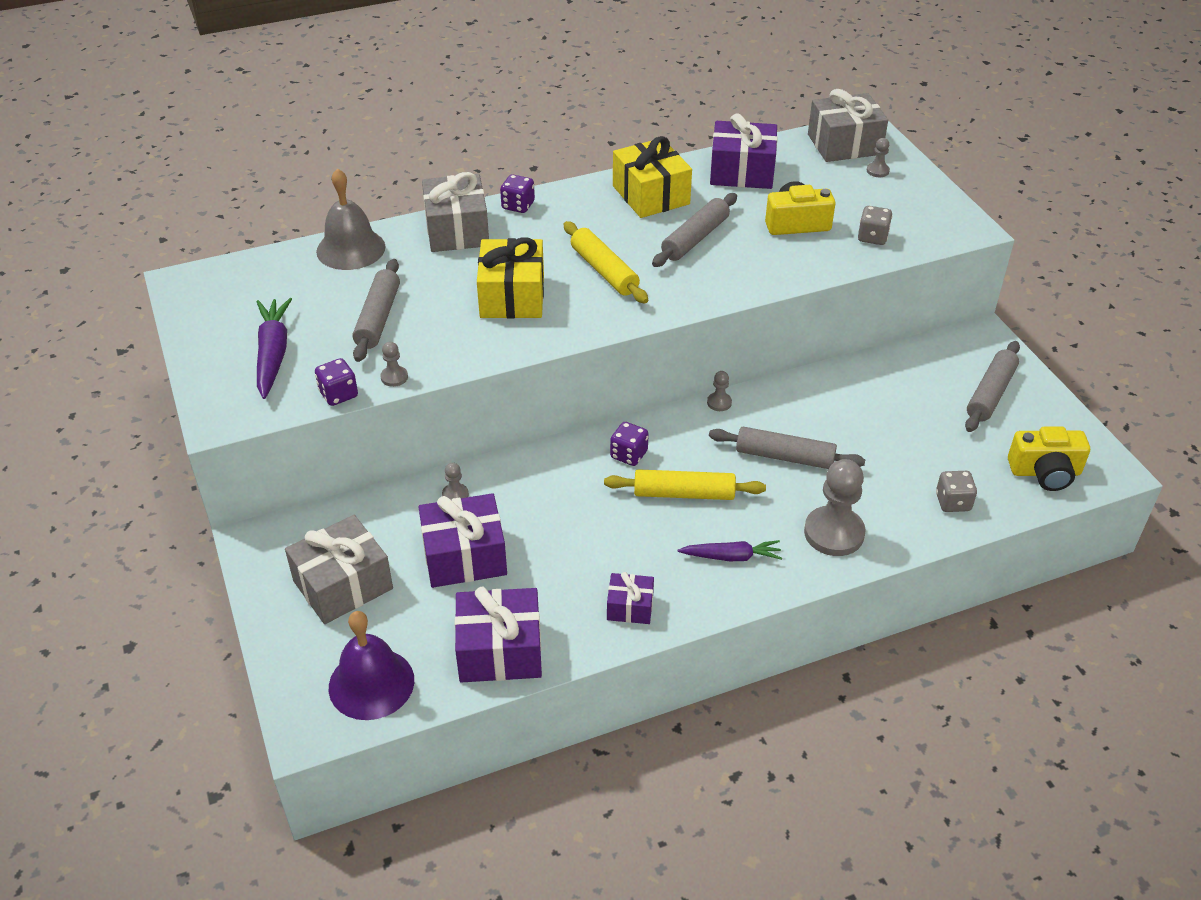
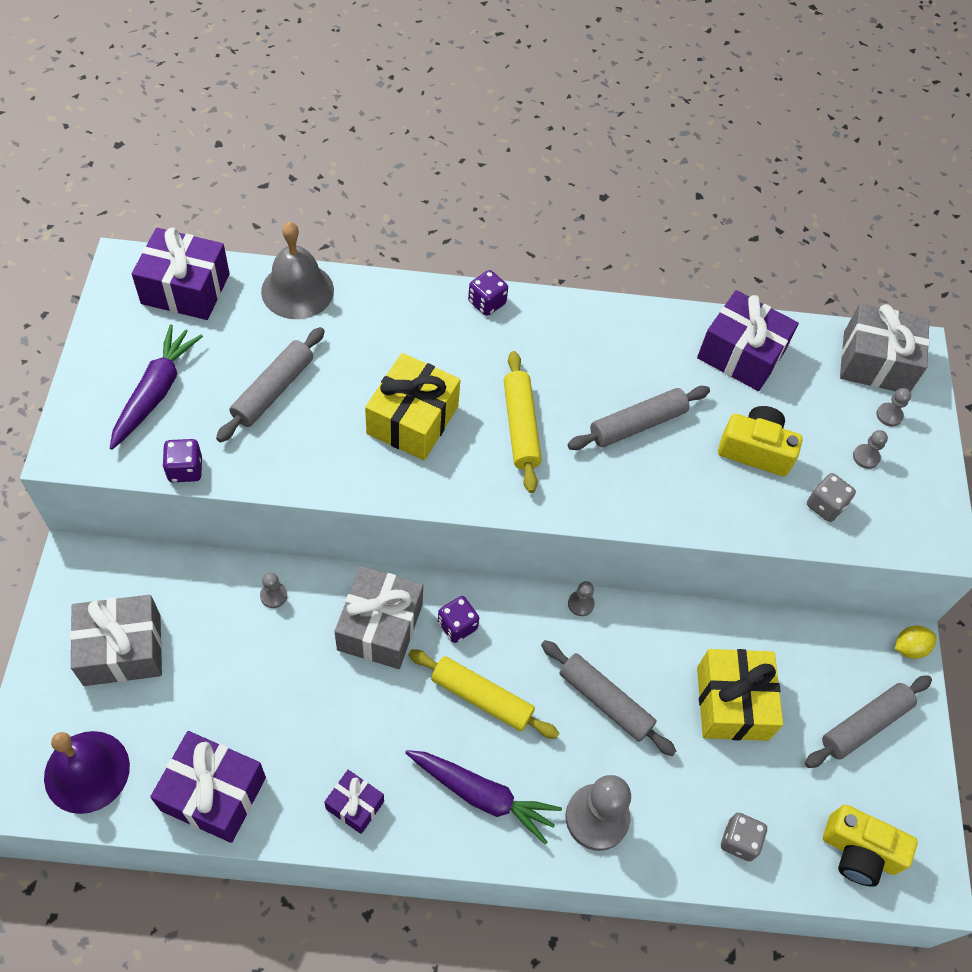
camera: 20 degrees right, 15 degrees up
grey pawn [380,342,408,387] -> grey pawn moved to [853,430,888,469]
purple gift [418,493,507,588] -> purple gift moved to [132,227,230,320]
grey gift [422,172,489,252] -> grey gift moved to [335,566,423,669]
yellow gift [613,136,692,218] -> yellow gift moved to [697,649,783,741]
purple carrot [677,540,782,561] -> purple carrot [405,750,562,845], size x1.52
none -> yellow lemon [895,626,937,659]

